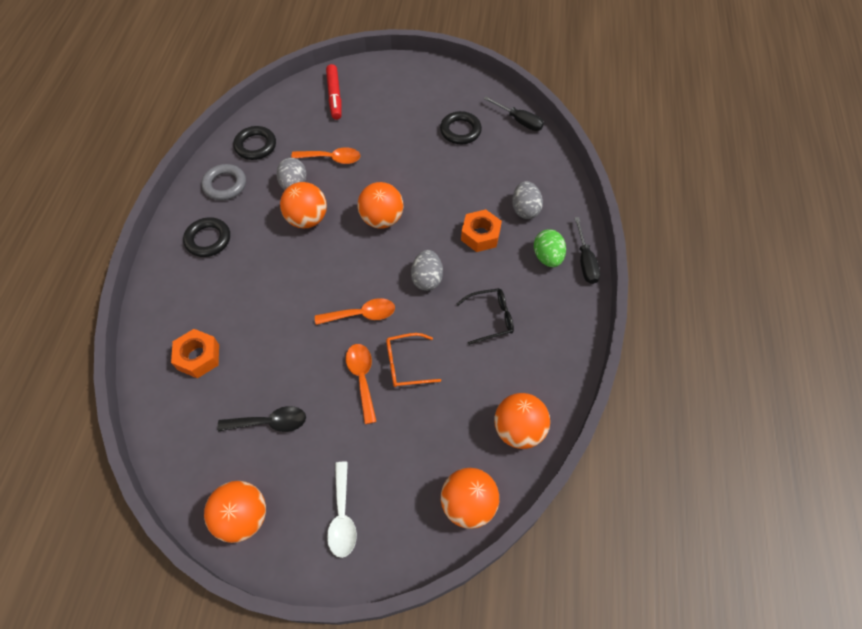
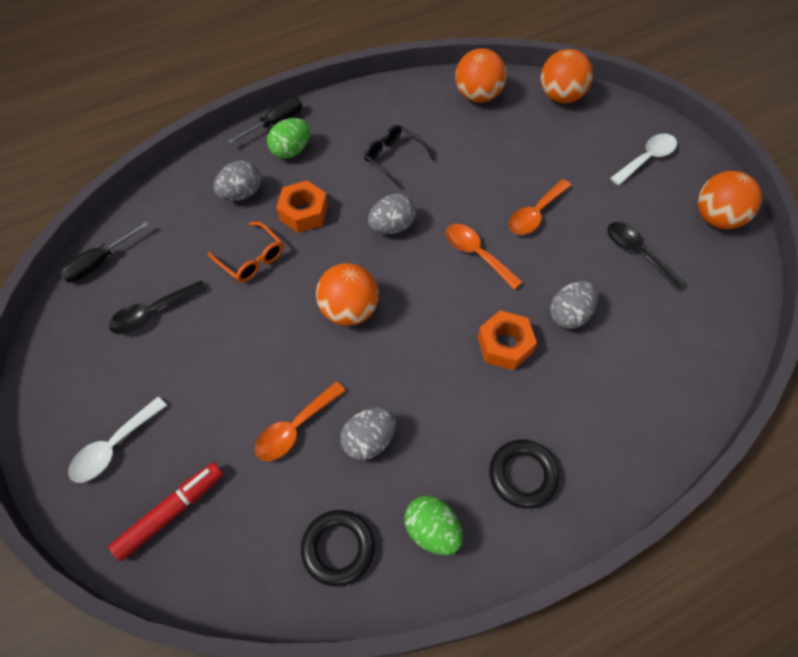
camera: 125 degrees left, 0 degrees up
orange nut [171,329,219,378] -> orange nut moved to [478,310,537,370]
grey ring [201,164,246,200] -> green egg [404,495,463,555]
orange ball [280,182,327,228] -> none
orange spoon [291,147,361,164] -> orange spoon turned 105 degrees counterclockwise [255,382,345,461]
orange glasses [386,333,441,387] -> orange glasses moved to [208,222,283,282]
black ring [440,111,482,144] -> black spoon [109,280,207,334]
black screwdriver [484,96,544,131] -> black screwdriver turned 135 degrees counterclockwise [59,221,150,283]
none -> white spoon [68,397,167,483]
none -> grey egg [550,281,598,329]

